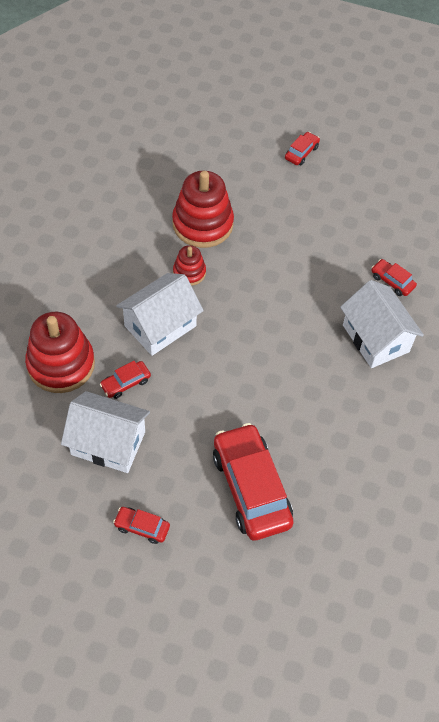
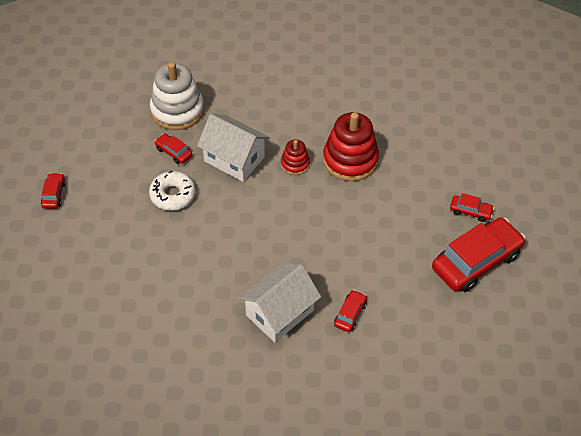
camera: 75 degrees right, 5 degrees down
red stacking toy [25,312,95,393] -> white stacking toy [150,62,204,130]
white house [61,391,150,473] -> none
red car [213,423,294,541] -> red car moved to [432,217,526,292]
none -> white donut [149,171,196,210]

